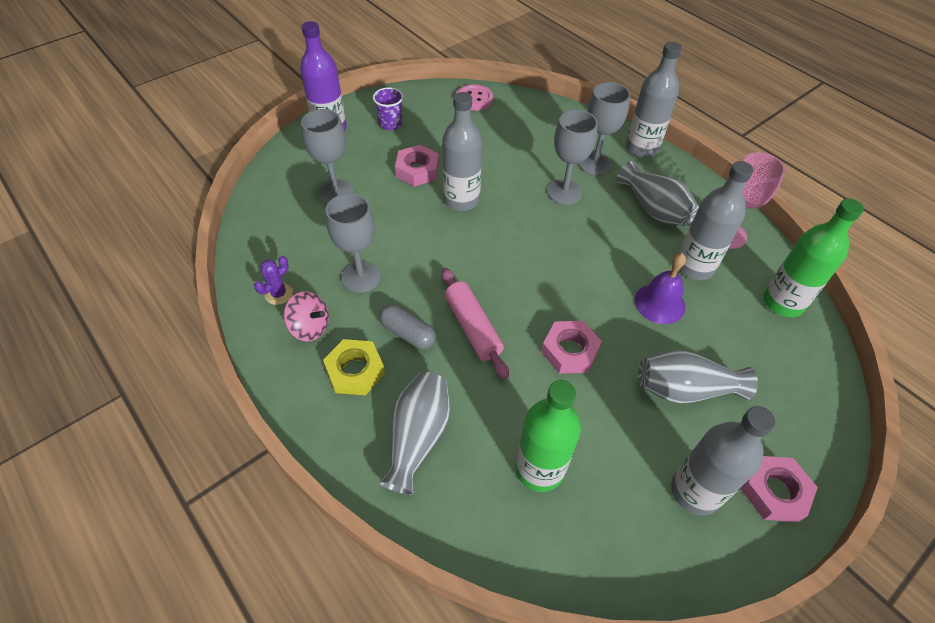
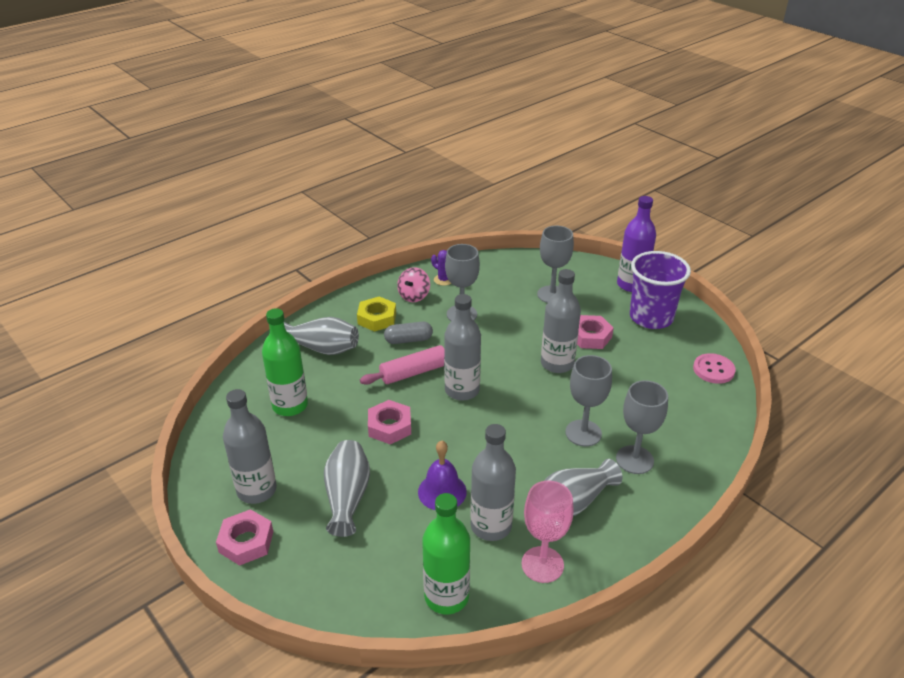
camera: 90 degrees right, 15 degrees down
purple cup [373,87,403,130] -> purple cup [630,251,691,329], size x1.99
grey capsule [379,304,436,349] -> grey capsule turned 45 degrees clockwise [384,322,433,344]
grey bottle [626,42,682,158] -> grey bottle moved to [444,294,481,401]

